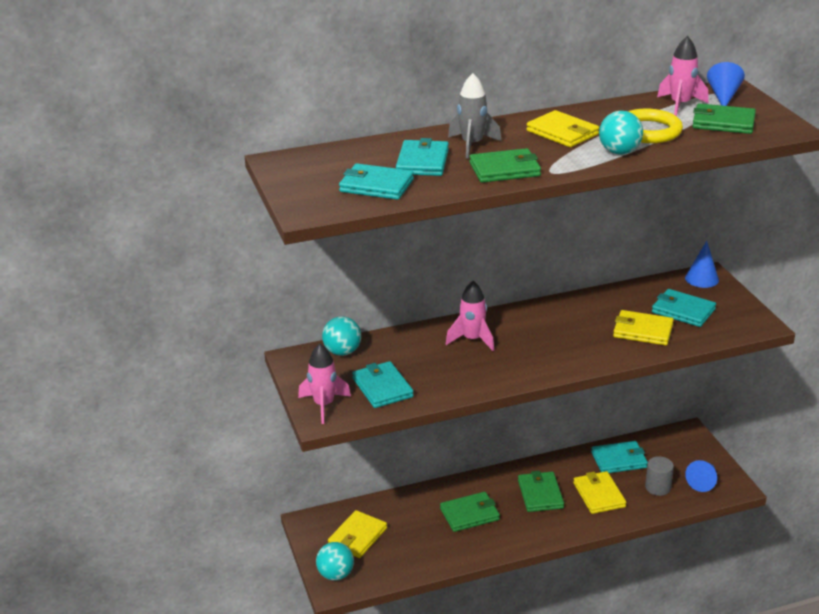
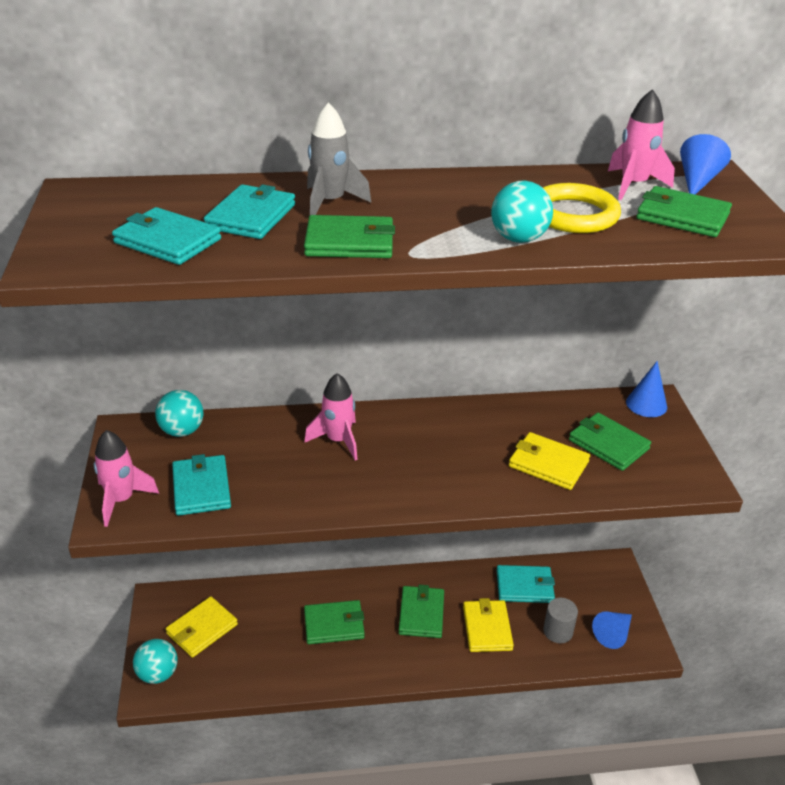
camera: 10 degrees right, 5 degrees up
yellow wallet [527,110,599,147] -> none
turquoise wallet [652,289,716,327] -> green wallet [569,413,651,471]

